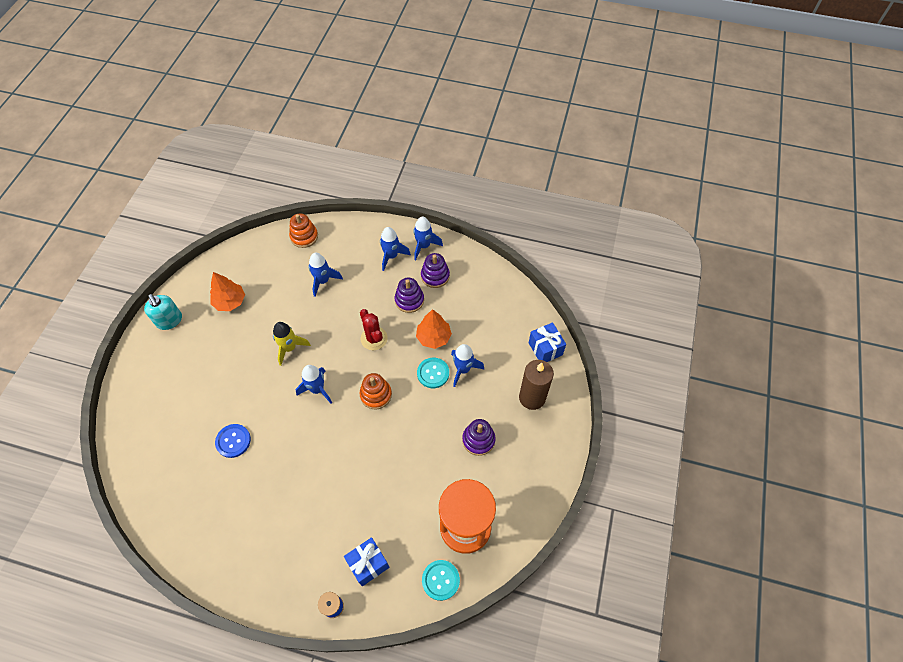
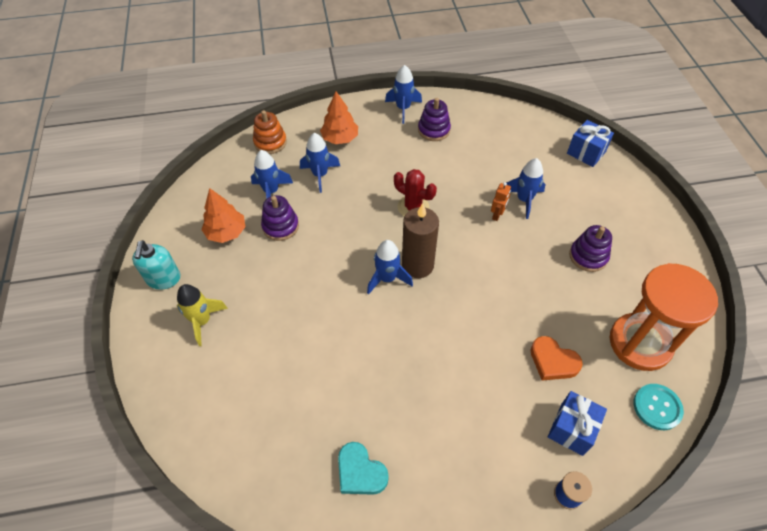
camera: 25 degrees left, 5 degrees down
turquoise soap dispenser [144,294,182,330] -> turquoise soap dispenser turned 60 degrees clockwise [132,240,180,290]
blue button [215,424,251,458] -> none
yellow rocket [273,322,311,366] -> yellow rocket moved to [177,284,228,346]
orange stacking toy [360,373,392,409] -> none
blue rocket [380,227,411,271] -> blue rocket moved to [251,150,293,199]
purple stacking toy [395,278,424,313] -> purple stacking toy moved to [261,195,299,241]
orange tree [416,309,452,349] -> orange tree moved to [320,91,358,144]
turquoise button [417,358,449,388] -> orange robot [491,182,511,221]
brown candle [519,360,554,410] -> brown candle moved to [402,203,439,278]
none -> turquoise heart [338,442,389,495]
none -> orange heart [531,336,583,381]

